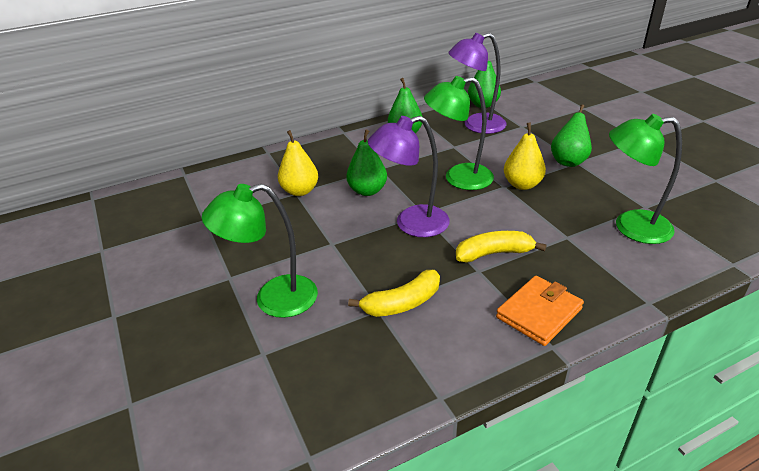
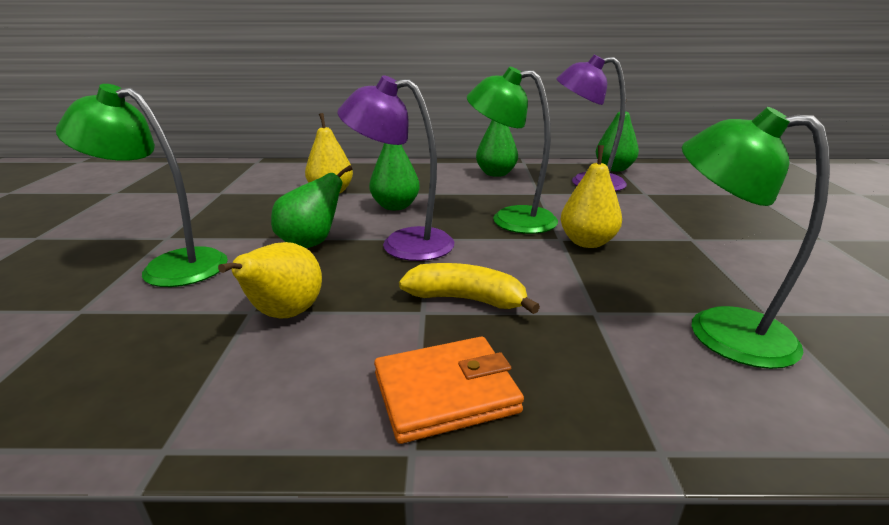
camera: 25 degrees right, 10 degrees down
yellow banana [348,270,440,317] -> yellow pear [218,242,322,319]
green pear [551,104,592,167] -> green pear moved to [271,165,353,248]

